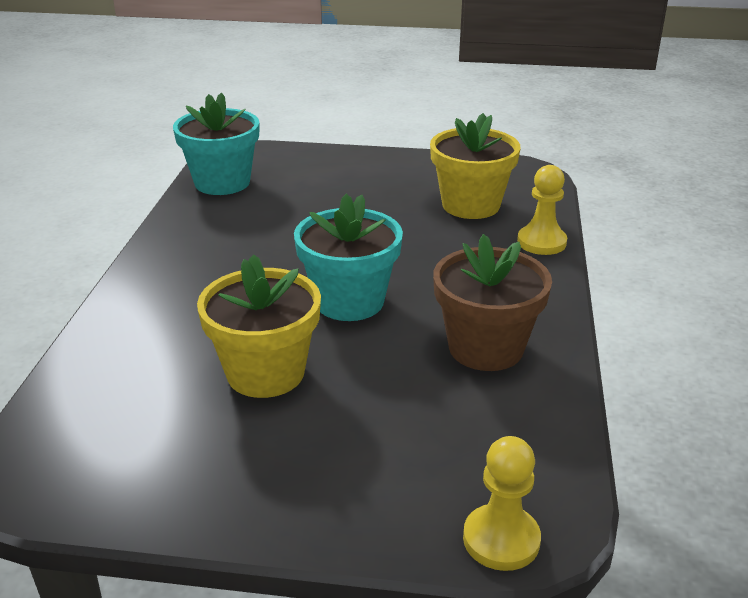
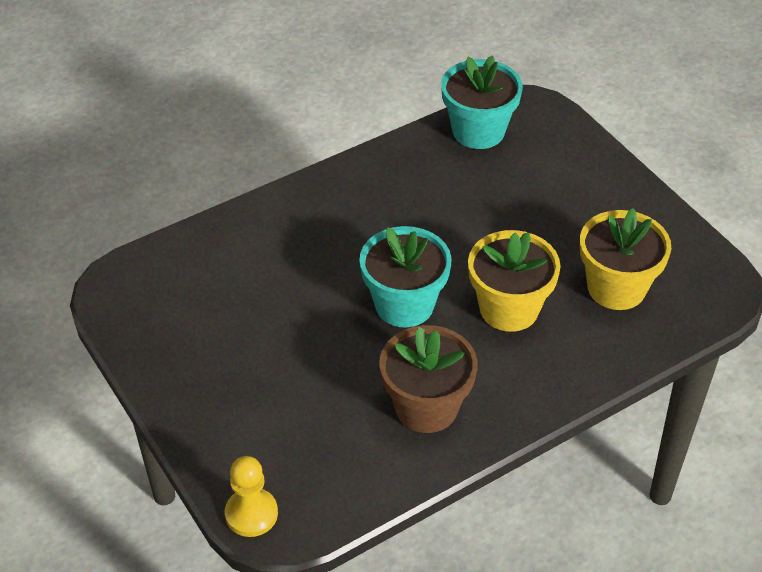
camera: 50 degrees right, 15 degrees up
yellow flower pot [197,254,321,398] -> yellow flower pot moved to [468,230,561,332]
yellow pawn [517,165,567,255] -> none

